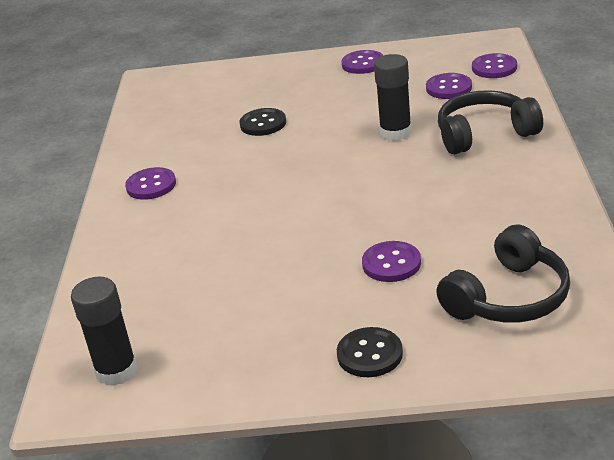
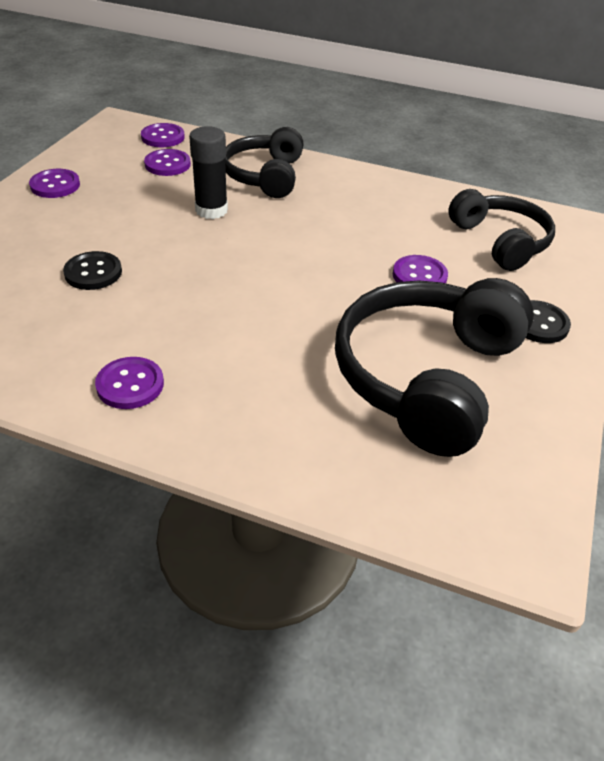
camera: 75 degrees left, 10 degrees up
black glue stick [71,277,138,386] -> none
none -> black headphones [335,278,534,457]

